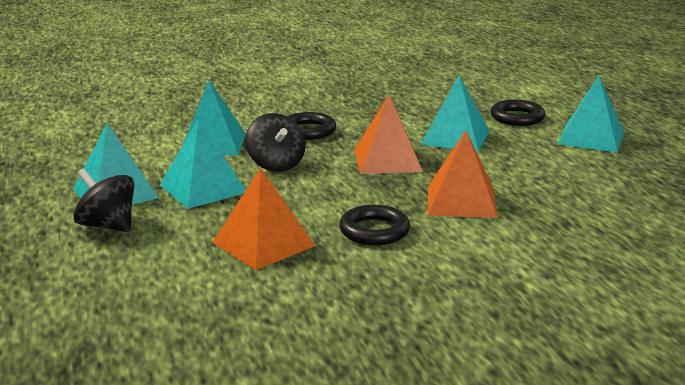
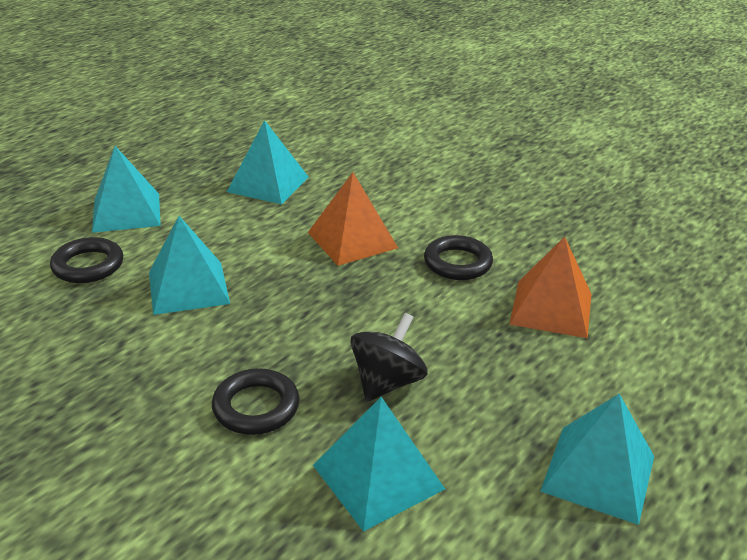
camera: 125 degrees left, 10 degrees up
black spinning top [73,168,135,232] -> none
turquoise pyramid [160,119,246,209] -> turquoise pyramid moved to [227,120,308,204]
orange pyramid [354,95,423,174] -> none

